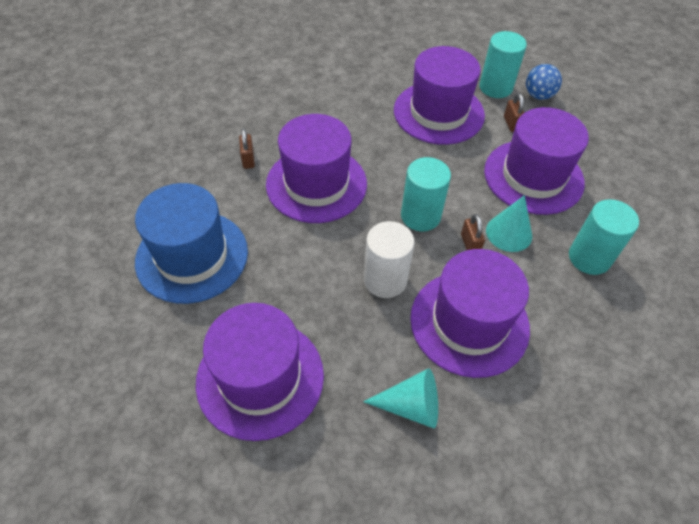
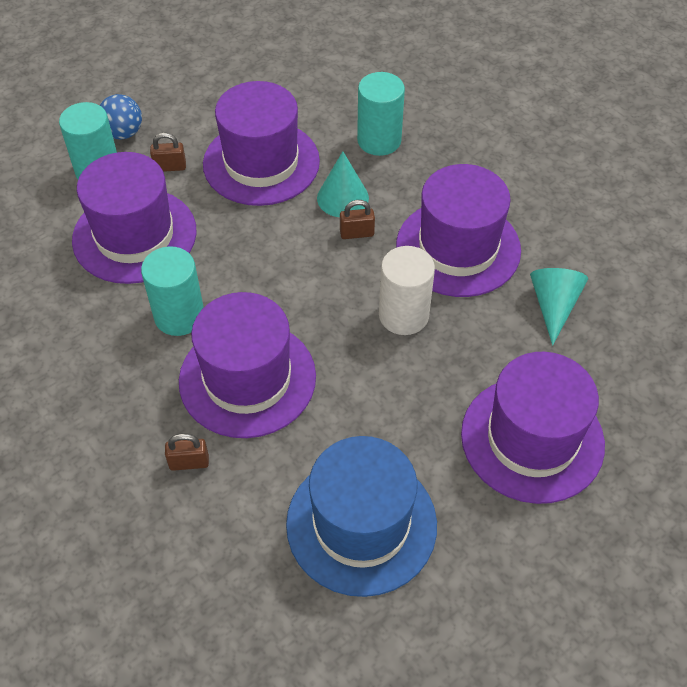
camera: 85 degrees left, 0 degrees up
turquoise cylinder [401,157,451,231] -> turquoise cylinder moved to [141,246,204,336]

